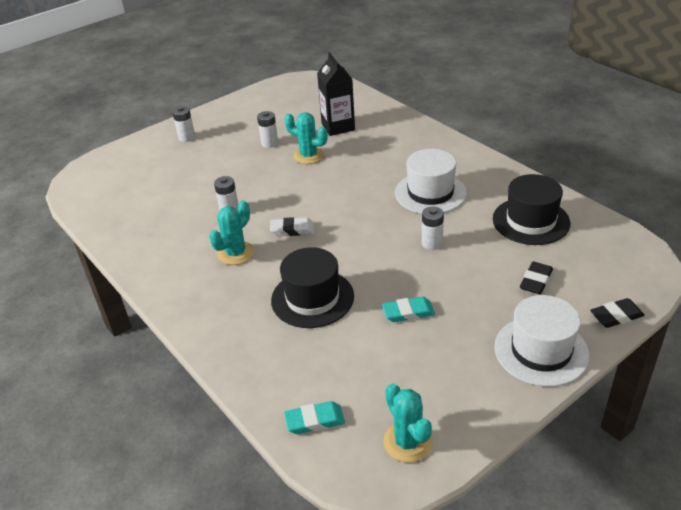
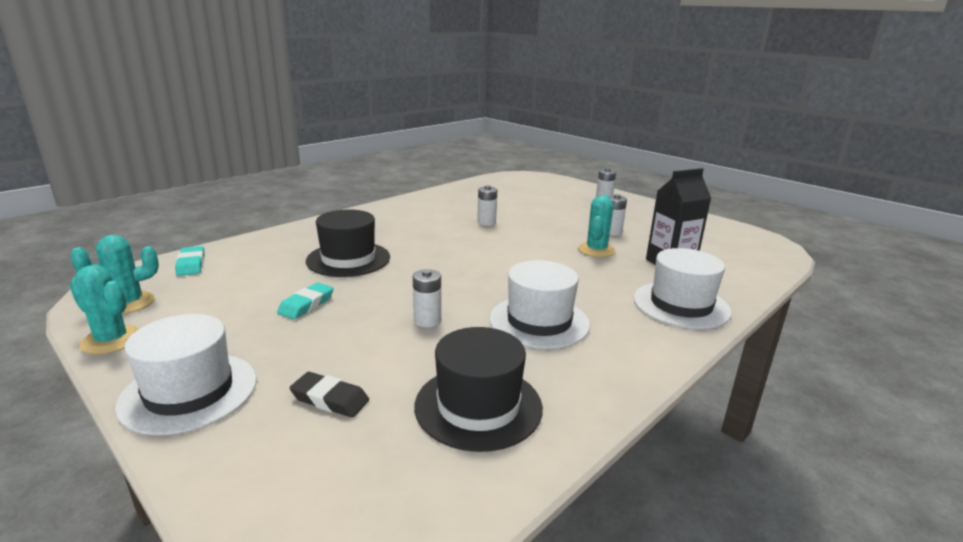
camera: 80 degrees right, 15 degrees down
turquoise cactus [209,200,254,265] -> turquoise cactus moved to [70,265,139,354]
white eraser [270,217,314,236] -> none
turquoise eraser [382,296,435,322] -> turquoise eraser turned 45 degrees clockwise [277,283,334,319]
black eraser [590,298,645,328] -> none
none -> white hat [634,248,732,329]

